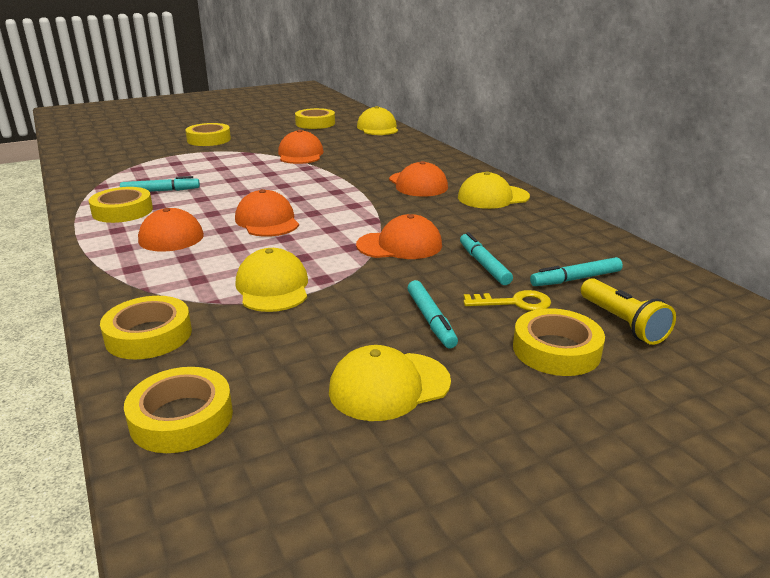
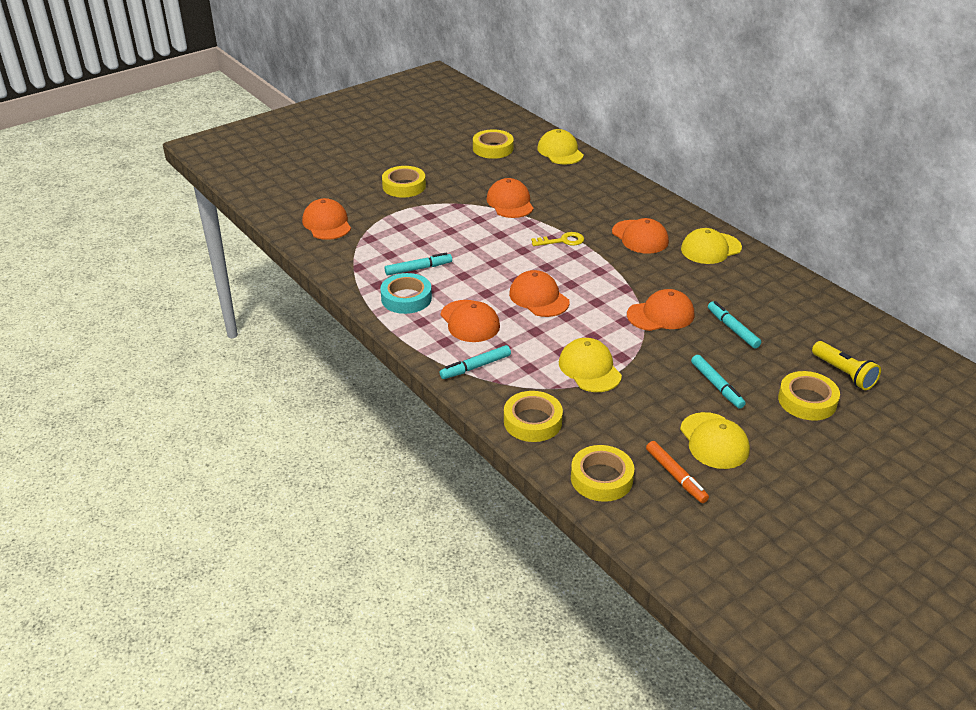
camera: 10 degrees left, 10 degrees up
yellow tape [89,187,153,223] -> turquoise tape [380,273,432,314]
yellow cap [329,345,451,421] -> yellow cap turned 75 degrees counterclockwise [680,412,750,469]
yellow key [464,290,551,311] -> yellow key moved to [531,232,584,246]
turquoise marker [530,257,623,286] -> turquoise marker moved to [440,345,511,379]
none -> orange cap [302,198,351,240]
none -> orange marker [646,441,709,503]

